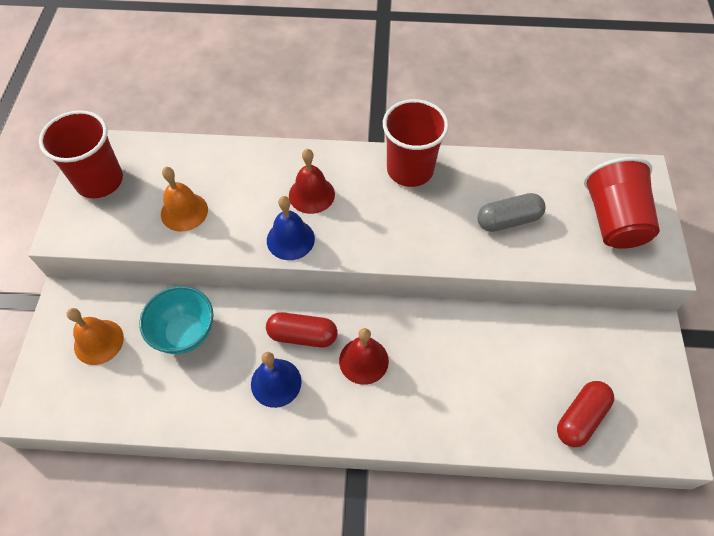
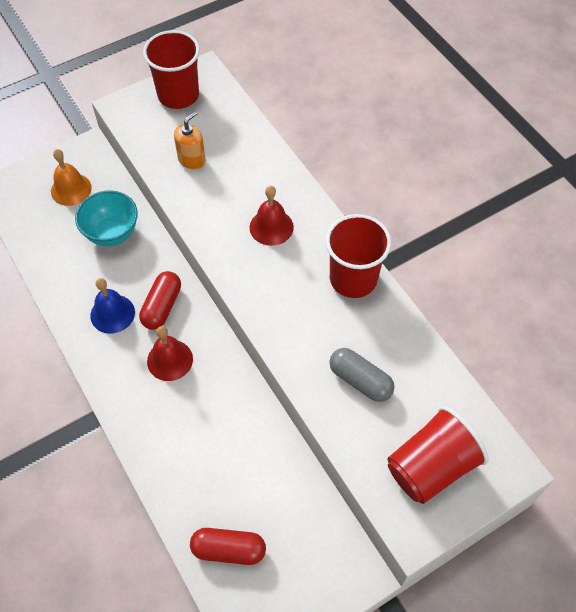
camera: 55 degrees right, 0 degrees up
orange bell [161,167,208,232] -> orange soap dispenser [174,112,206,170]
red capsule [266,312,337,347] -> red capsule turned 45 degrees clockwise [139,271,181,330]
blue bell [267,196,315,260] -> none

